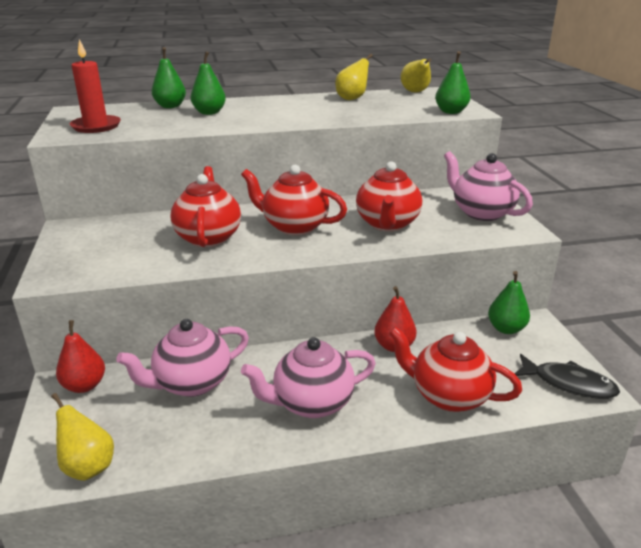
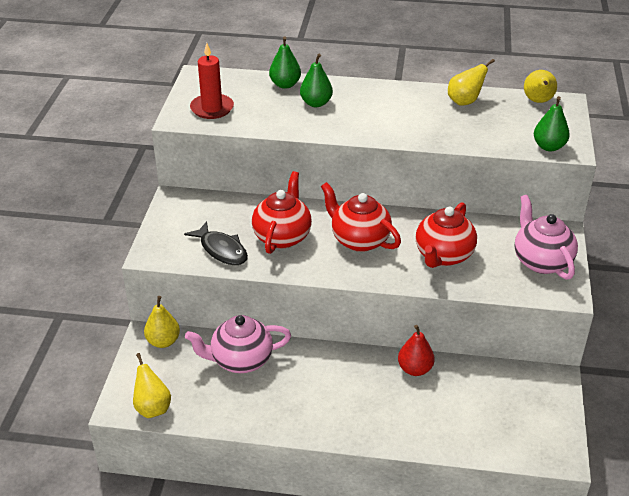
camera: 20 degrees right, 10 degrees up
red pear [56,320,105,393] -> yellow pear [144,296,180,348]
pink teapot [241,337,376,418] -> none
red teapot [389,327,522,412] -> none
green pear [488,271,530,334] -> none
black fish [514,354,620,399] -> black fish moved to [184,221,248,265]

